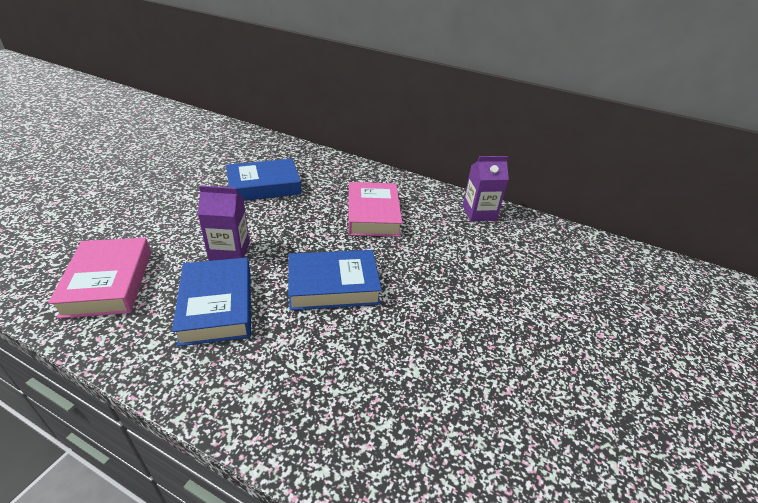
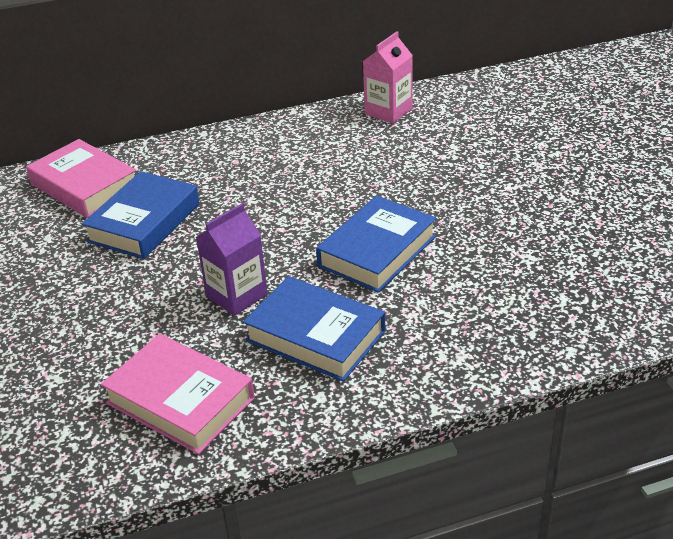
camera: 40 degrees left, 0 degrees up
pink book [348,182,402,237] -> pink book moved to [26,139,136,218]
purple carton [462,156,509,221] -> pink carton [363,31,413,124]

